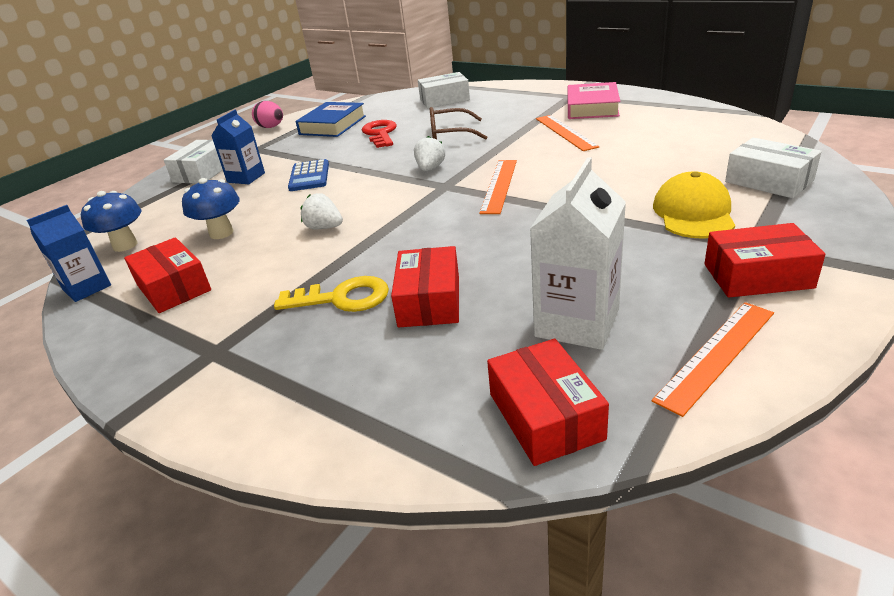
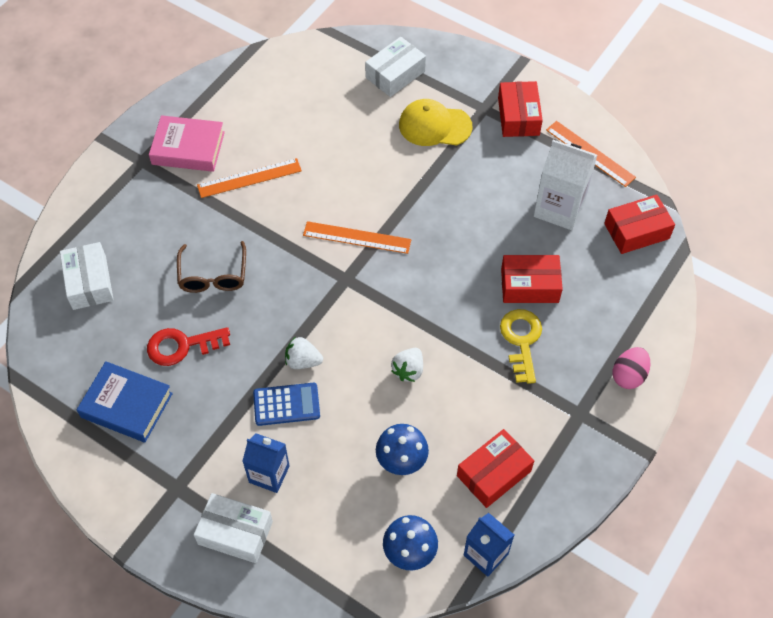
camera: 95 degrees left, 25 degrees up
pink egg [252,101,283,128] -> pink egg moved to [613,347,650,389]
white strawberry [414,136,445,171] -> white strawberry moved to [285,337,323,369]

